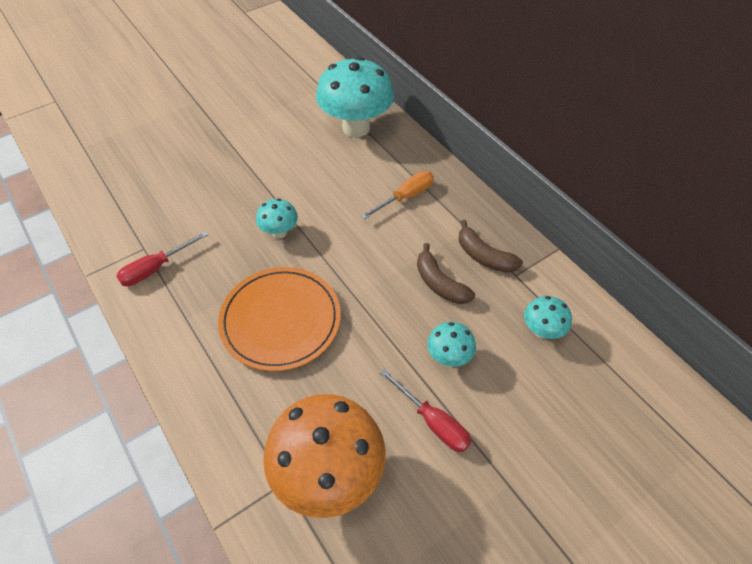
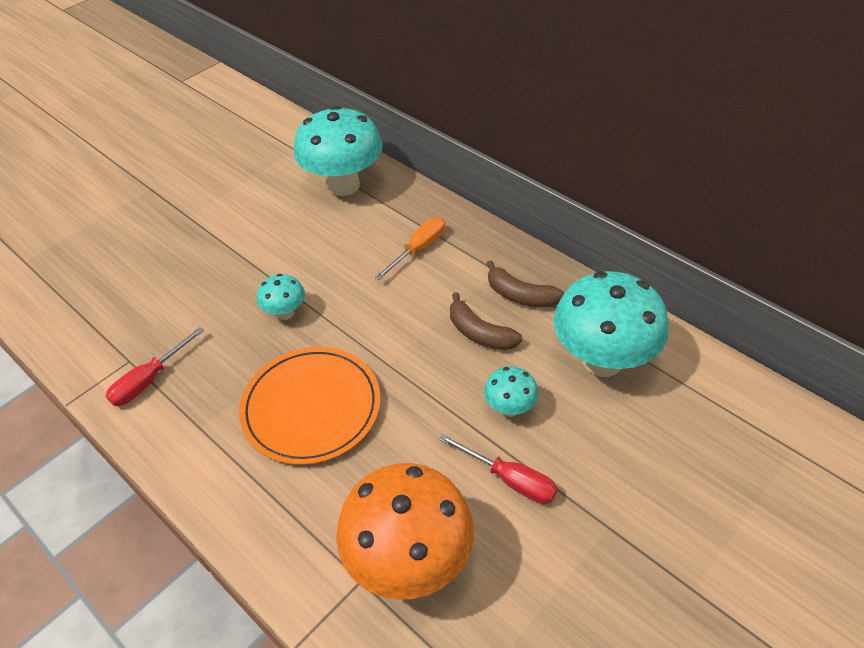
camera: 10 degrees left, 5 degrees down
turquoise mushroom [524,296,572,339] -> turquoise mushroom [554,271,669,377], size x2.12

